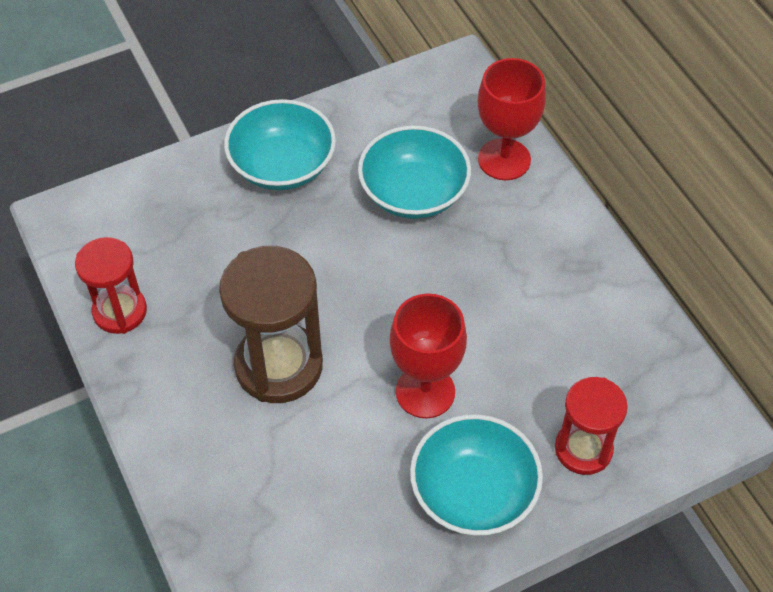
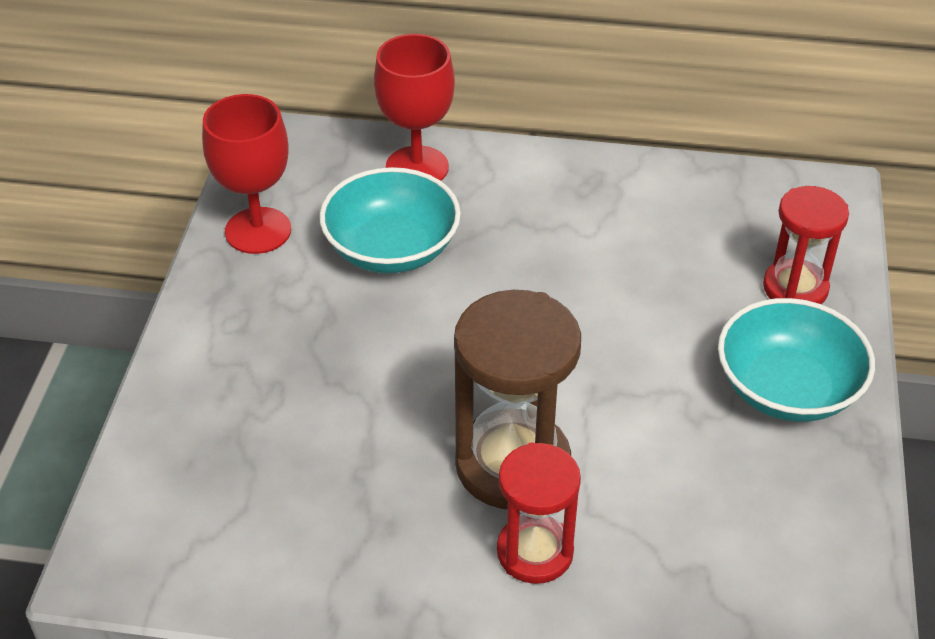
camera: 55 degrees left, 10 degrees down
red hourglass [75,237,147,334] -> red hourglass moved to [497,442,581,584]
turquoise bowl [224,99,336,190] -> none
red goblet [390,294,467,418] -> red goblet moved to [202,94,291,254]

